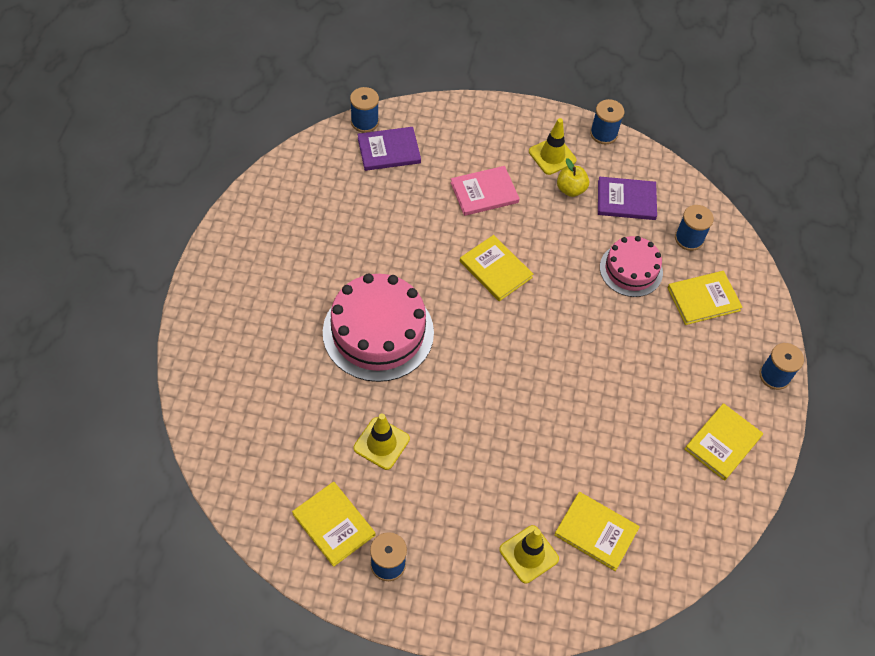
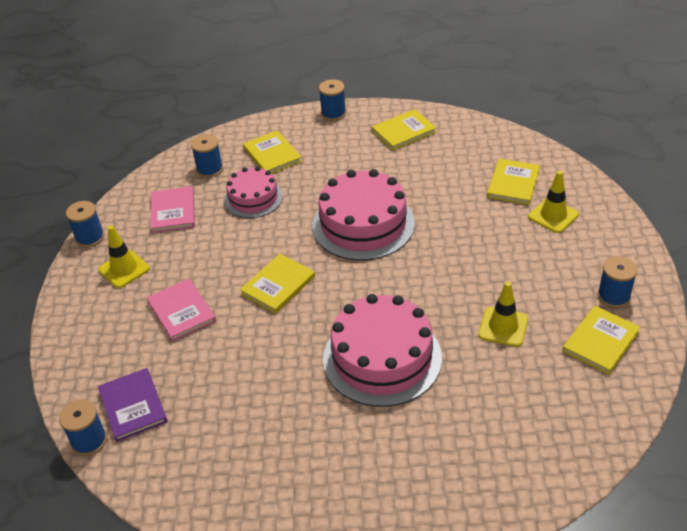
camera: 95 degrees left, 15 degrees down
yellow apple [557,158,589,197] -> none
purple book [598,177,657,220] -> pink book [151,186,195,233]
yellow book [684,403,763,481] -> yellow book turned 60 degrees counterclockwise [372,109,436,151]
none -> pink cake [312,169,415,261]

